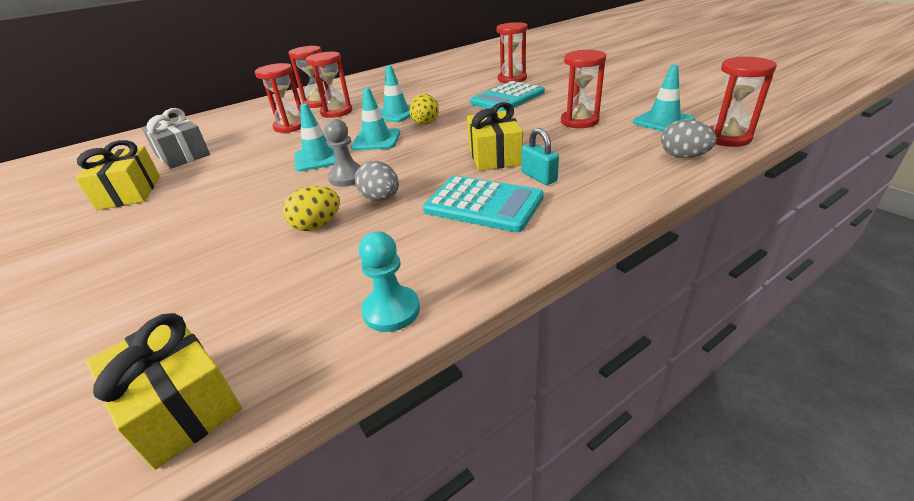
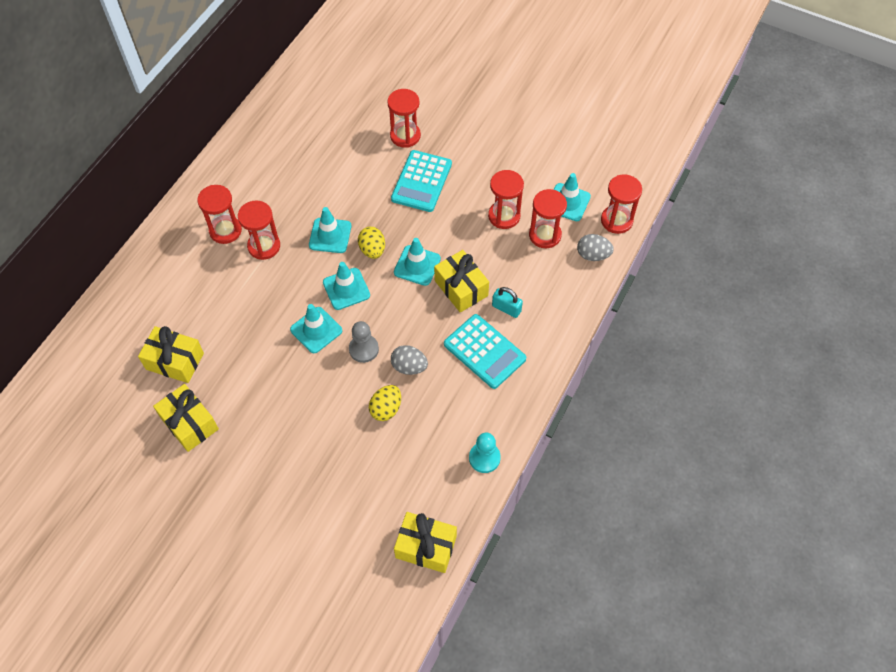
camera: 30 degrees left, 25 degrees up
grey gift [141,108,210,169] -> yellow gift [138,326,204,383]
red hourglass [255,63,301,133] -> red hourglass moved to [529,189,567,248]
turquoise calculator [423,175,544,232] -> turquoise calculator turned 45 degrees clockwise [444,314,526,389]
none -> turquoise traffic cone [394,238,441,286]

